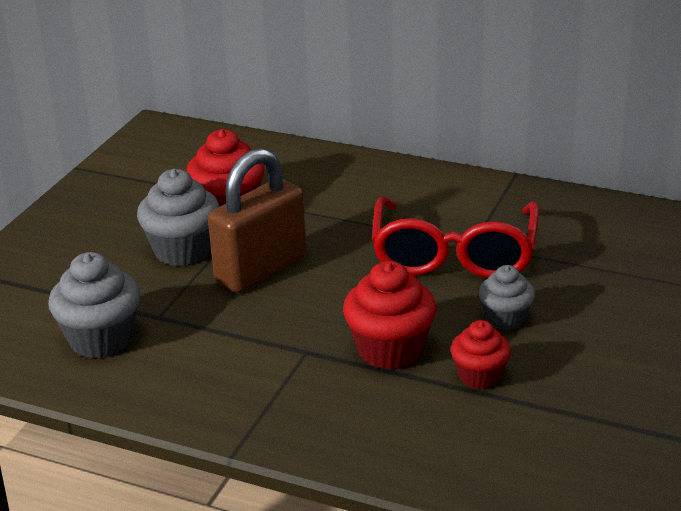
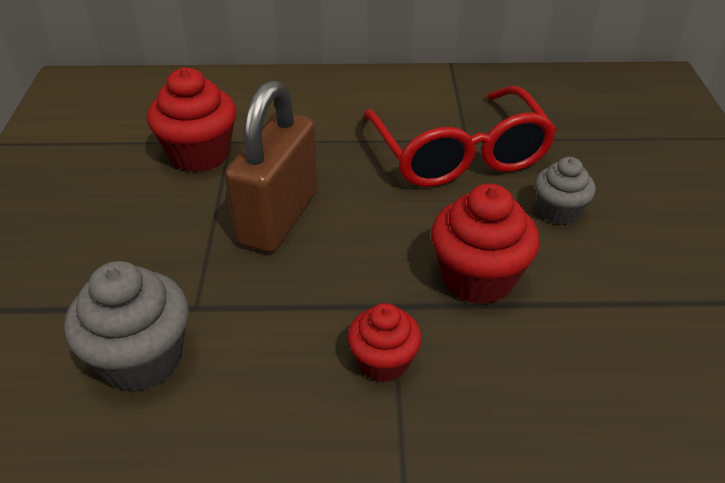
camera: 25 degrees left, 10 degrees up
grey cupcake [137,169,220,266] -> none
red cupcake [451,320,511,389] -> red cupcake moved to [348,303,422,382]

